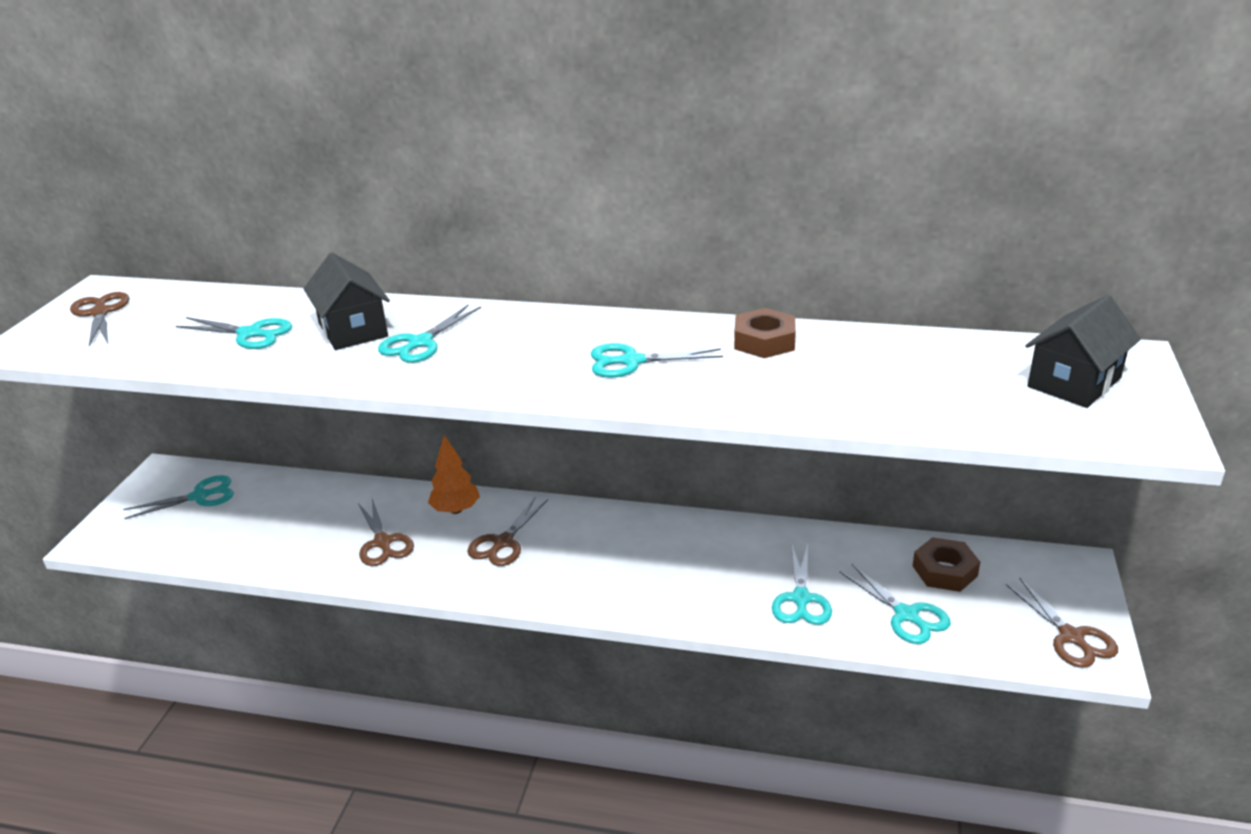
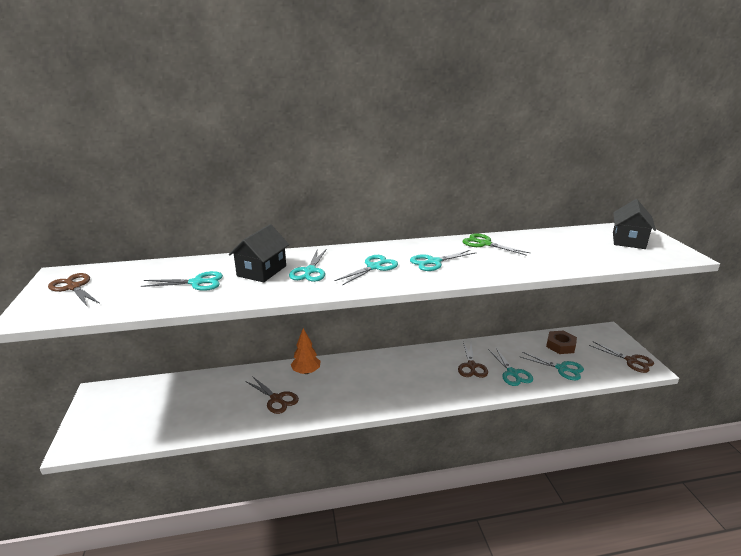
camera: 25 degrees left, 5 degrees down
turquoise scissors [123,475,234,519] -> turquoise scissors moved to [335,255,398,285]
black house [303,253,390,350] -> black house turned 75 degrees clockwise [229,224,289,283]
brown scissors [467,497,548,566] -> brown scissors moved to [458,342,488,378]
brown nut [734,308,796,358] -> green scissors [462,233,530,256]

